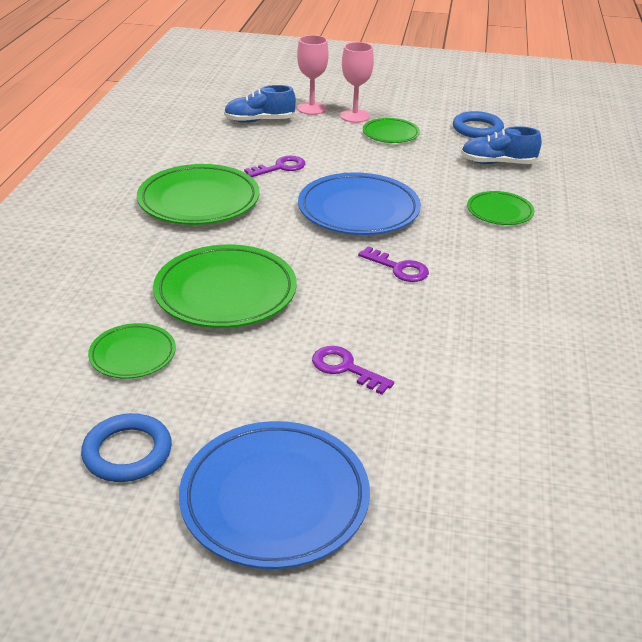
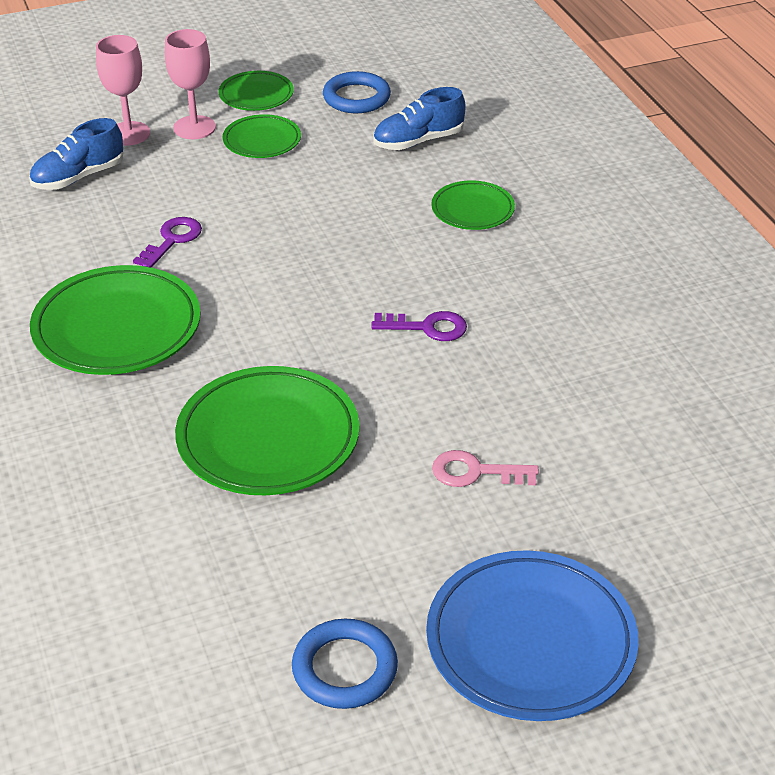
camera: 30 degrees left, 5 degrees up
green plate [88,323,176,379] -> green plate moved to [219,71,294,111]
blue plate [298,172,421,235] -> none
purple key [312,346,394,395] -> pink key [432,450,539,487]

